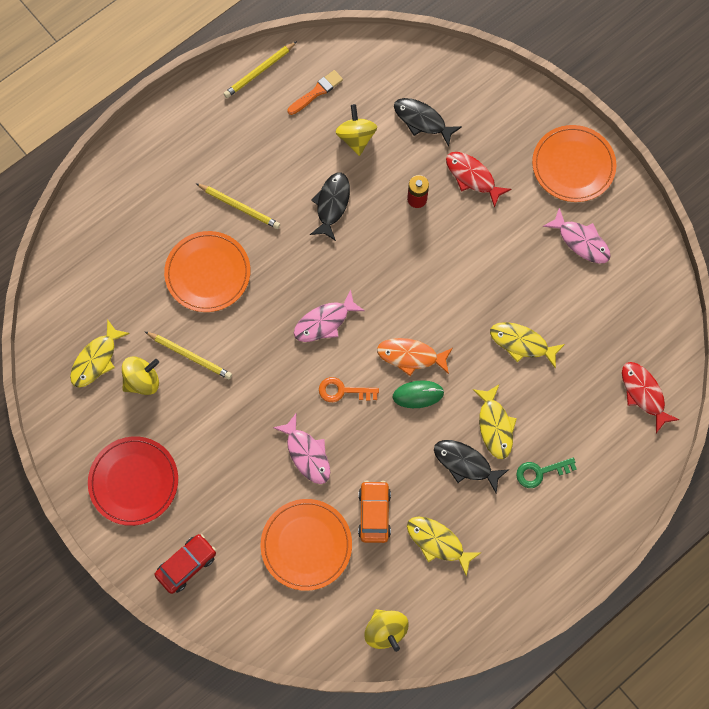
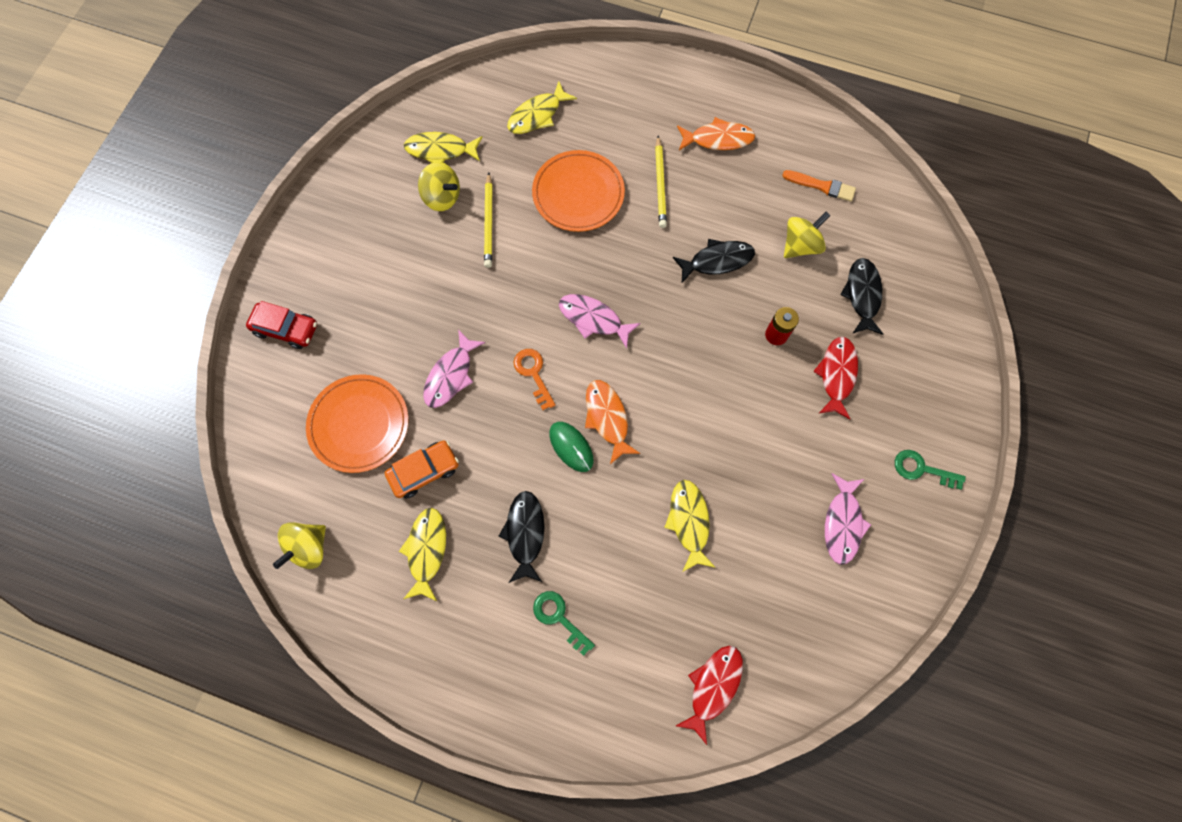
camera: 60 degrees right, 0 degrees up
red plate [88,436,178,526] -> none
yellow pencil [223,41,297,98] -> none
yellow fish [472,385,517,459] -> yellow fish moved to [507,81,577,134]
orange plate [532,125,616,202] -> green key [895,450,966,490]
none -> orange fish [677,117,755,150]

